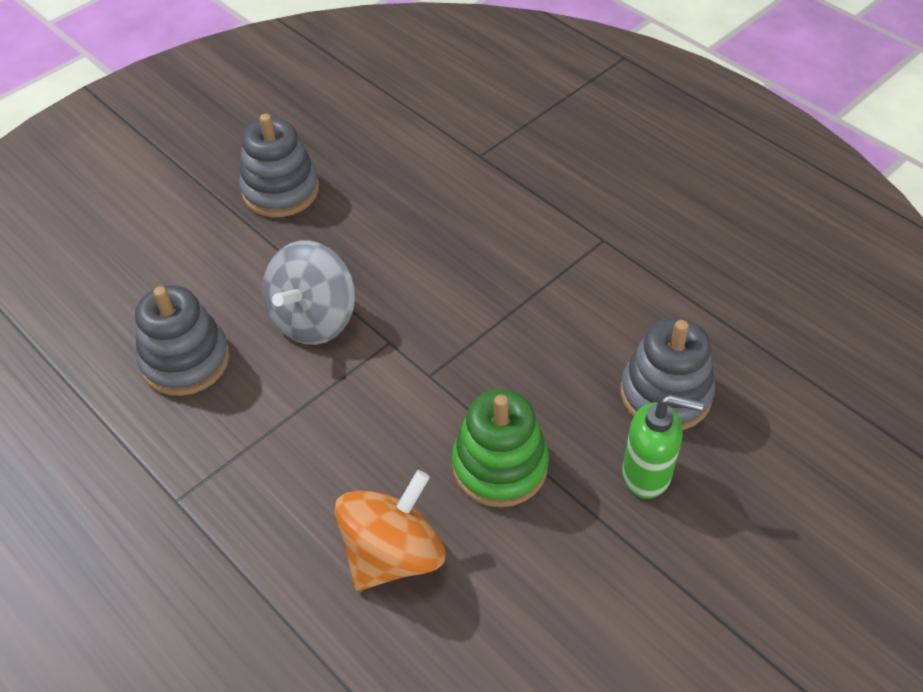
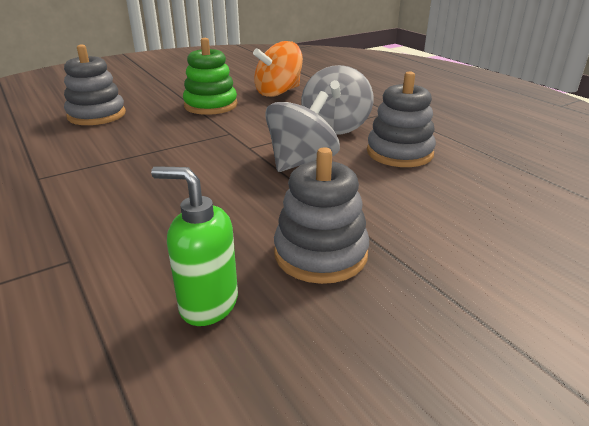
camera: 170 degrees left, 20 degrees down
green soap dispenser [622,394,703,499] -> green soap dispenser moved to [151,166,238,326]
none -> grey spinning top [301,65,374,135]

